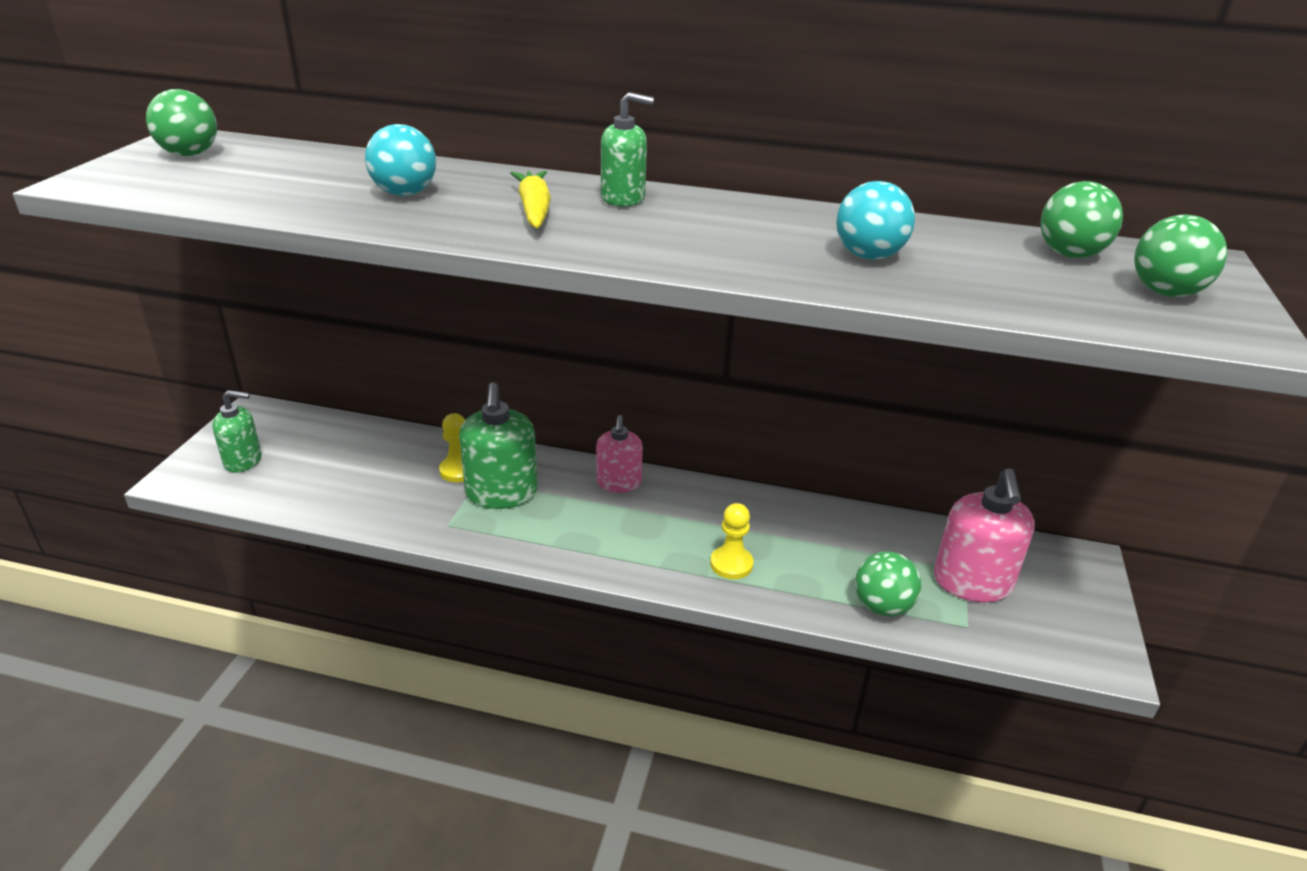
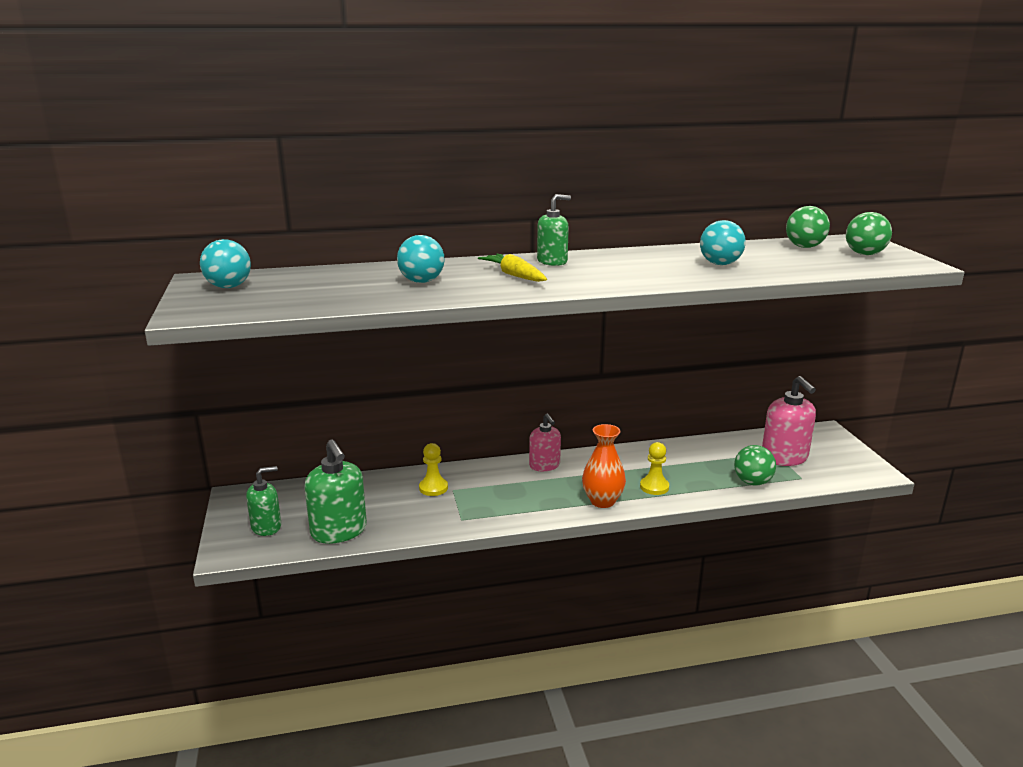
camera: 25 degrees left, 10 degrees down
green ball [146,89,217,156] -> turquoise ball [200,239,251,288]
green soap dispenser [459,382,537,509] -> green soap dispenser moved to [304,440,367,544]
none -> orange vase [582,424,626,508]

